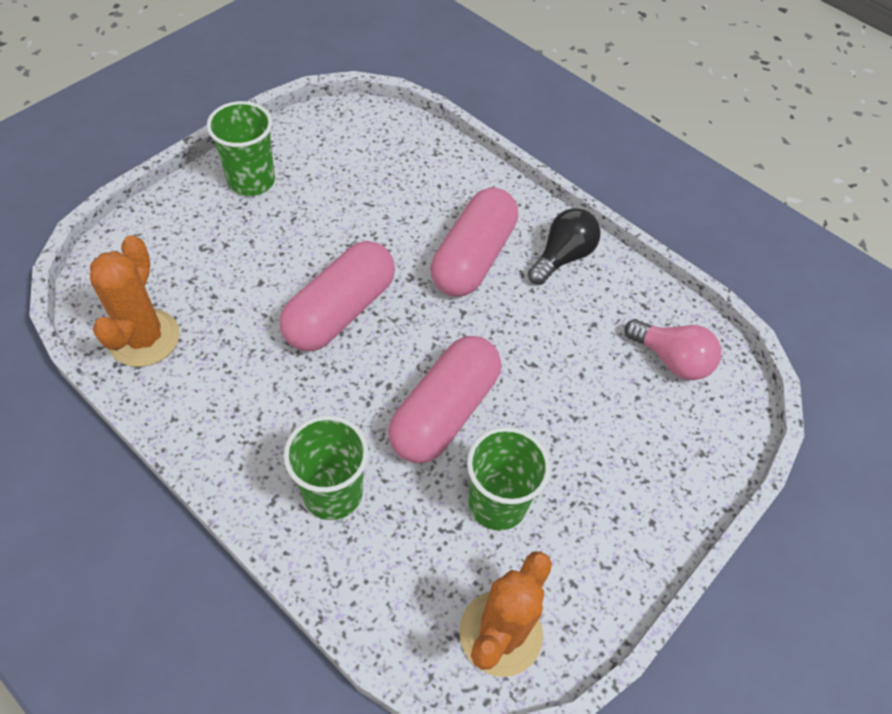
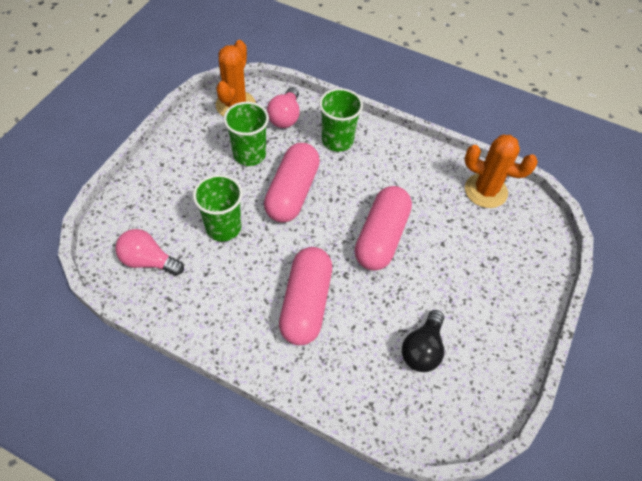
camera: 165 degrees right, 0 degrees up
orange cactus [90,235,180,367] -> orange cactus turned 60 degrees counterclockwise [464,135,538,208]
green cup [206,101,275,196] -> green cup moved to [193,174,243,241]
black light bulb [528,208,601,285] -> black light bulb moved to [402,310,444,372]
none -> pink light bulb [267,87,300,128]

